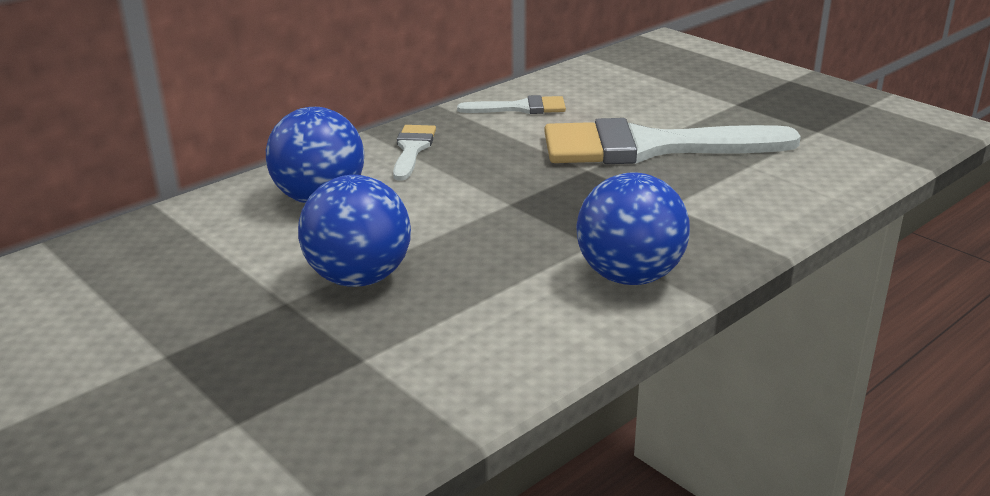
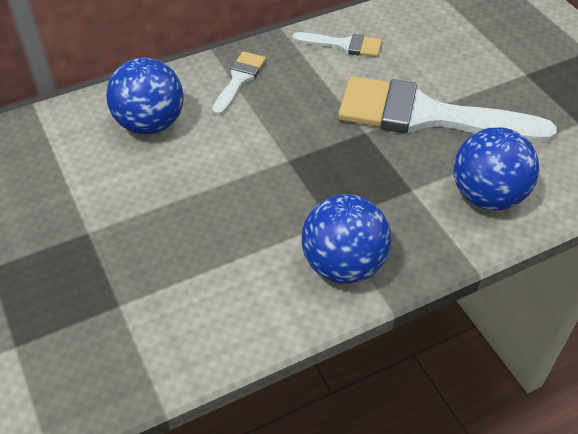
camera: 15 degrees right, 20 degrees up
blue ball [298,175,411,287] -> blue ball moved to [453,127,539,210]

